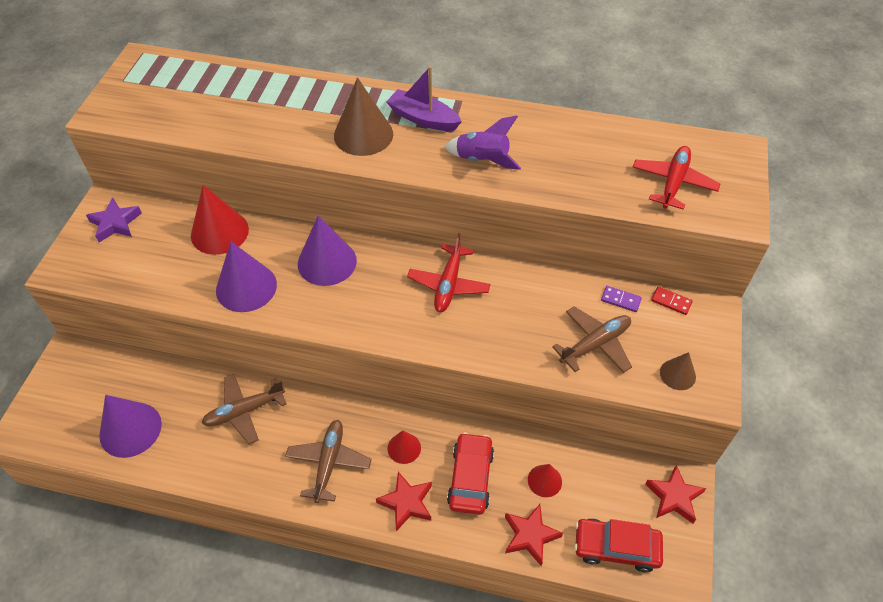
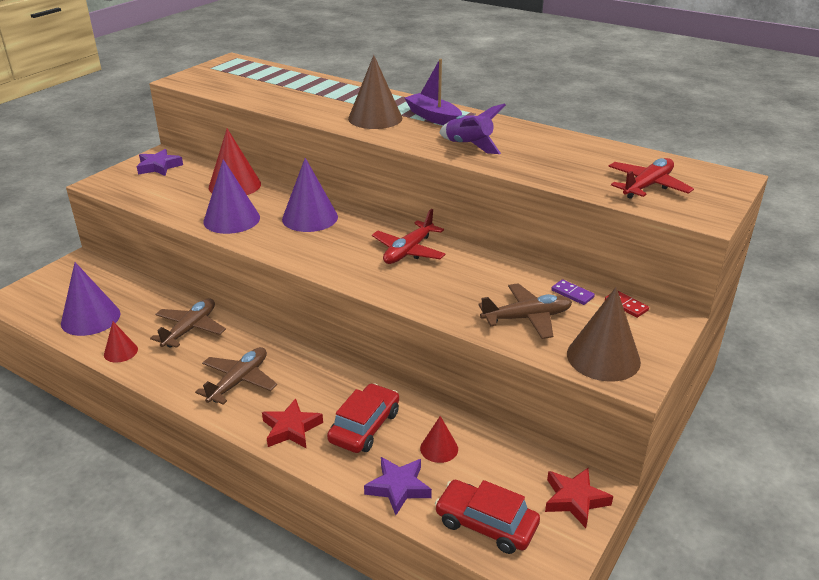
camera: 20 degrees right, 20 degrees down
brown plane [202,374,286,444] -> brown plane turned 120 degrees clockwise [150,298,226,348]
red cone [387,430,421,464] -> red cone moved to [104,322,138,363]
red star [505,504,563,566] -> purple star [364,457,432,515]
brown cone [660,352,696,390] -> brown cone [567,287,641,382], size x1.83

